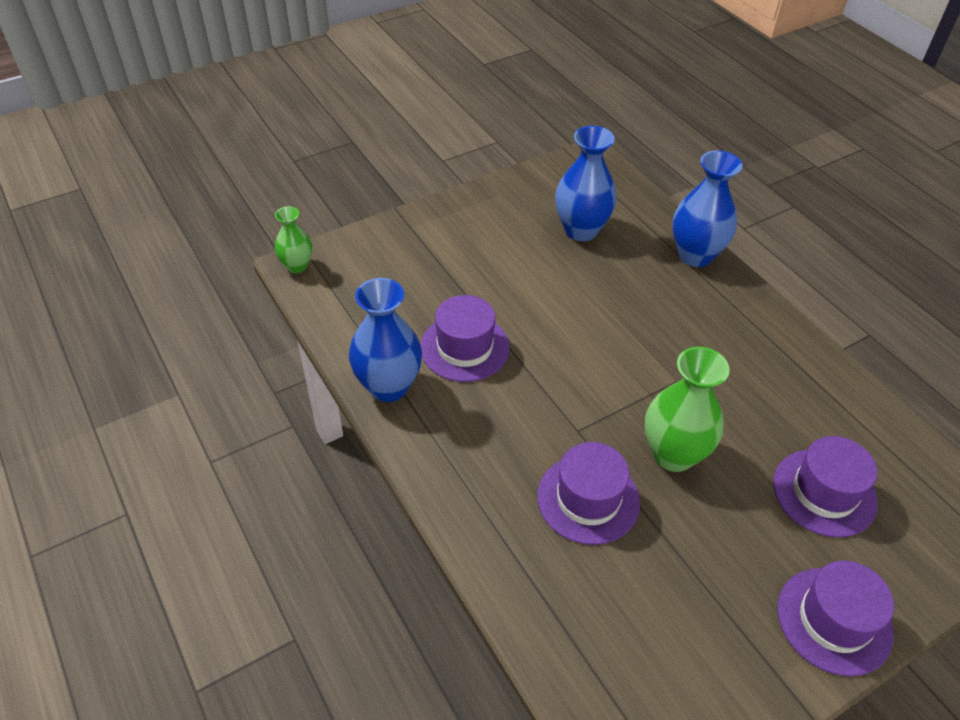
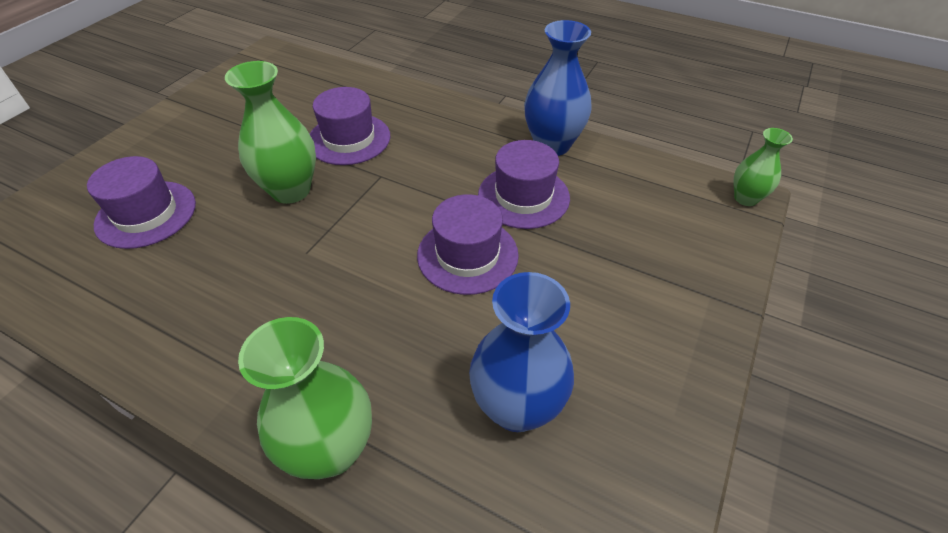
camera: 150 degrees right, 0 degrees up
blue vase [673,150,743,267] -> green vase [238,317,372,479]
purple hat [777,560,894,676] -> purple hat moved to [417,194,519,295]

